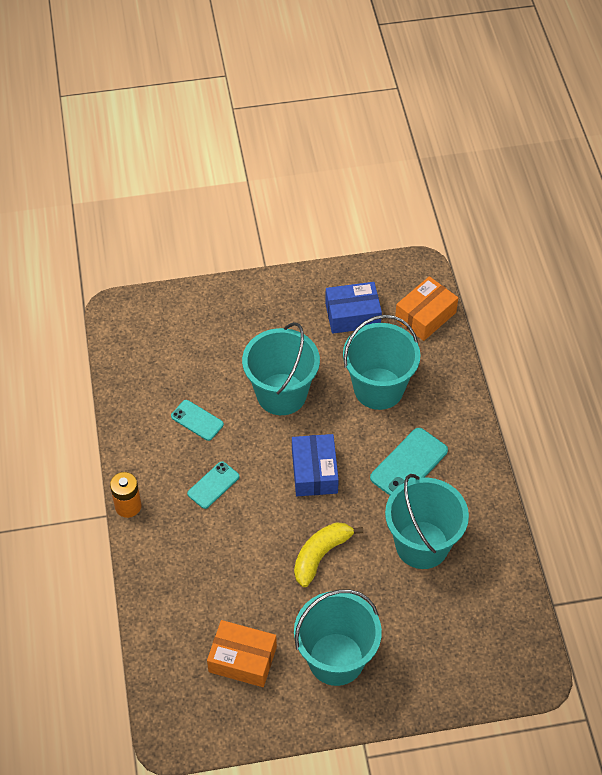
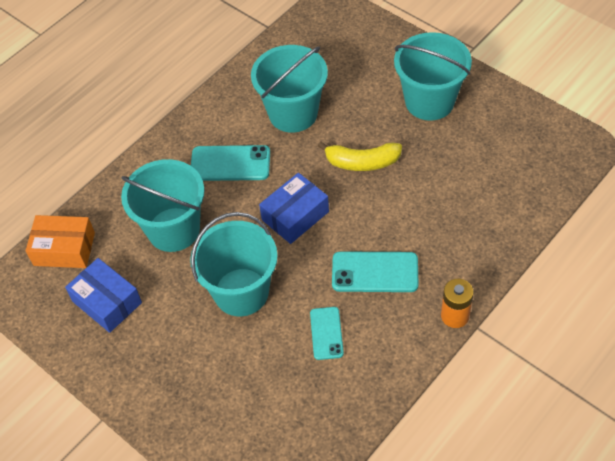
camera: 125 degrees left, 0 degrees up
turquoise phone [187,461,239,509] -> turquoise phone [332,251,419,292], size x1.56
orange box [207,620,277,687] -> none

